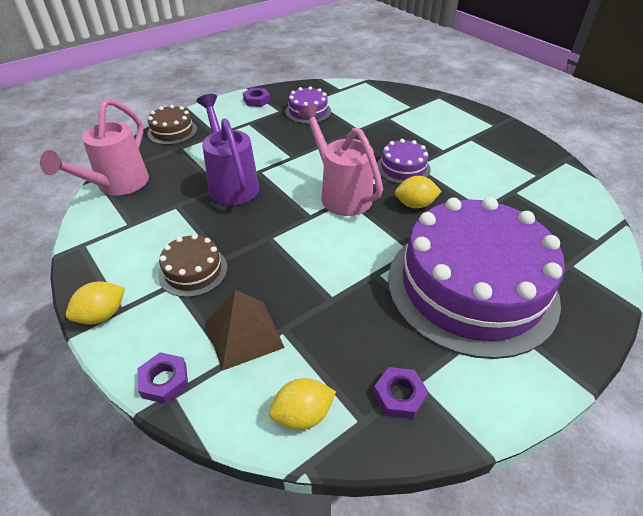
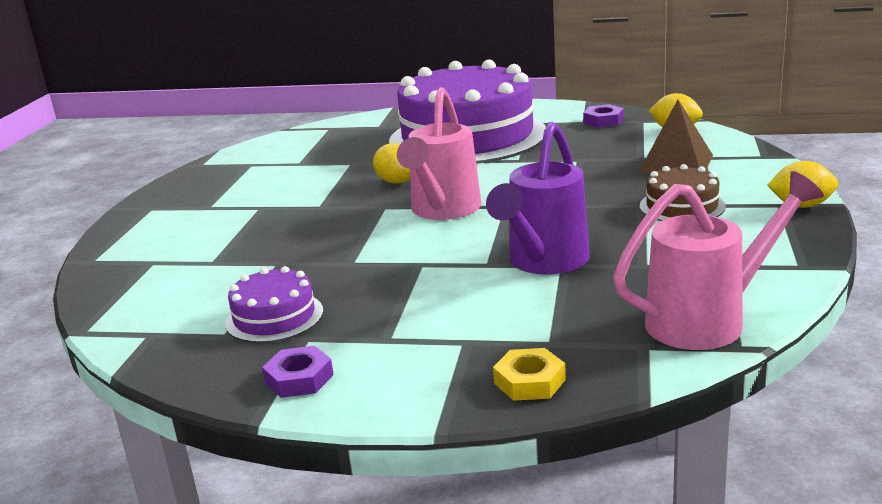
camera: 130 degrees left, 20 degrees down
purple nut [138,352,188,404] -> none
brown cake [147,105,197,145] -> yellow nut [493,348,566,401]
purple cake [377,139,431,184] -> none

